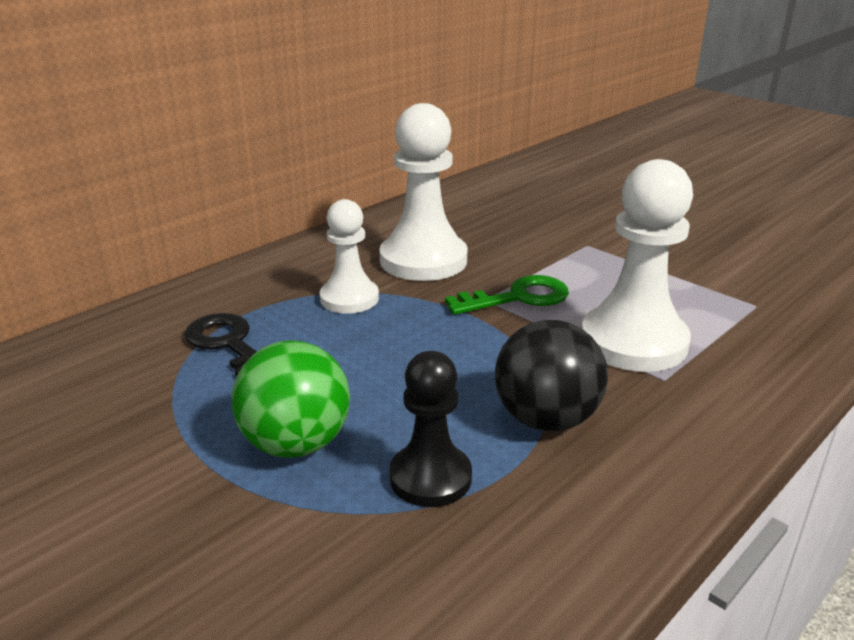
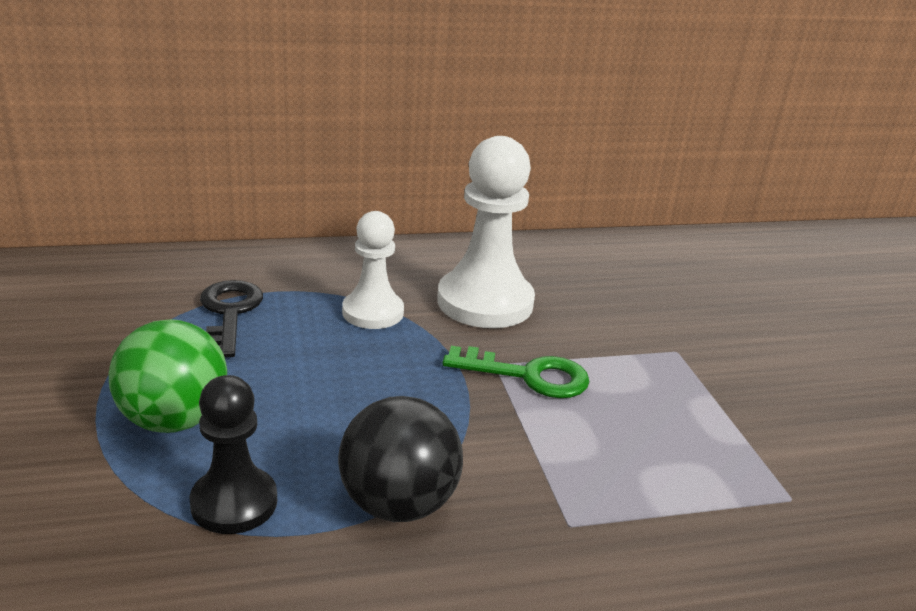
camera: 30 degrees right, 0 degrees up
white pawn [582,159,693,372] -> none

